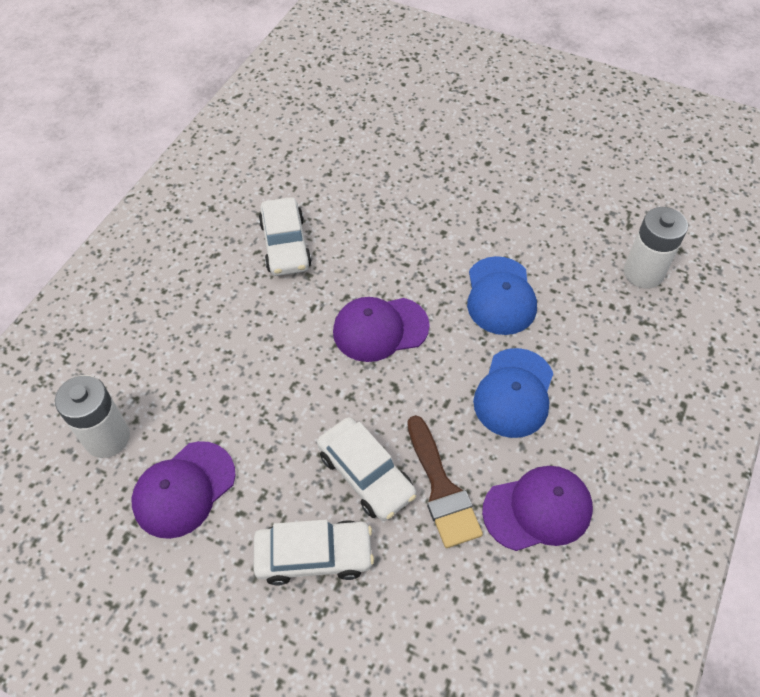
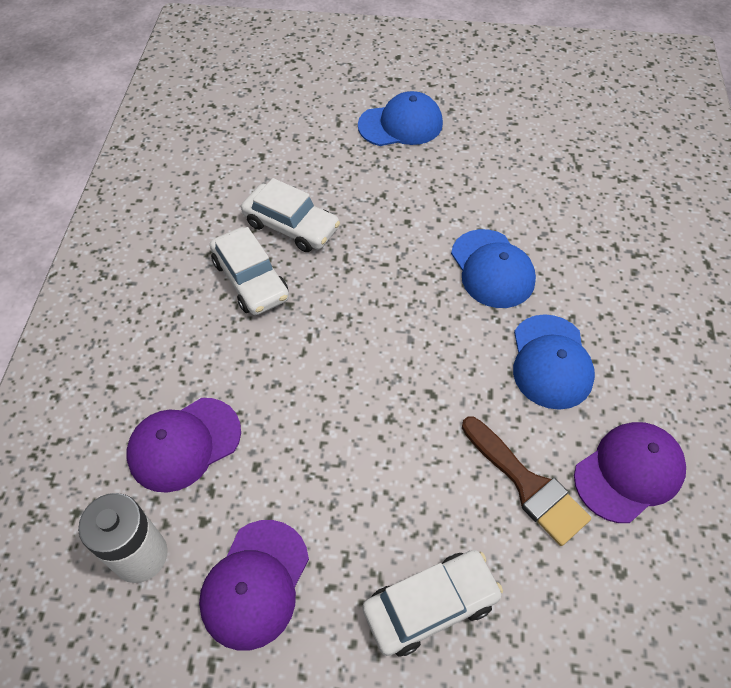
camera: 20 degrees left, 0 degrees up
white car [317,417,416,521] -> white car moved to [241,178,340,252]
purple cap [333,297,430,362] -> purple cap moved to [126,398,241,493]
white battery [624,207,688,289] -> none
none -> blue cap [358,91,443,146]

